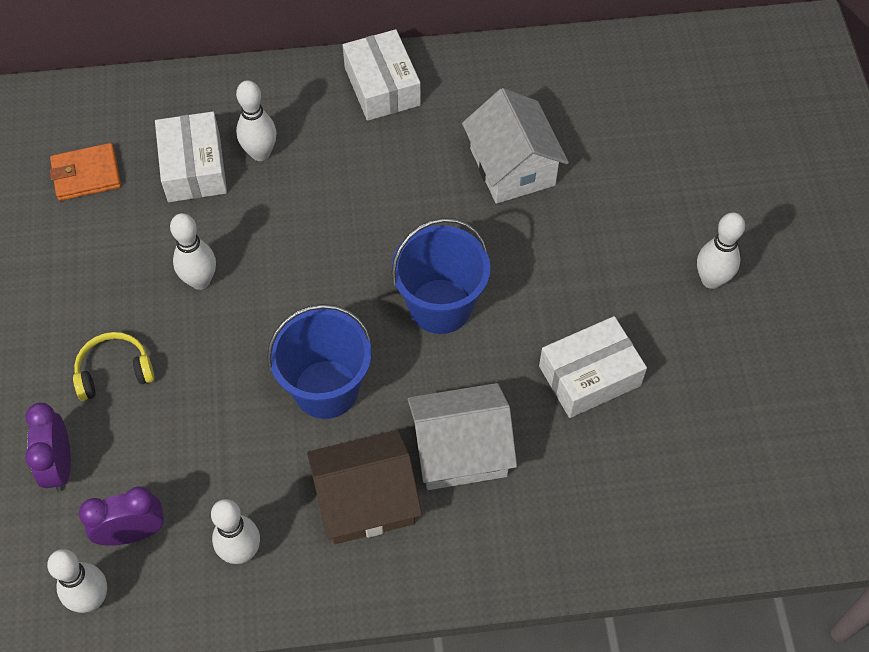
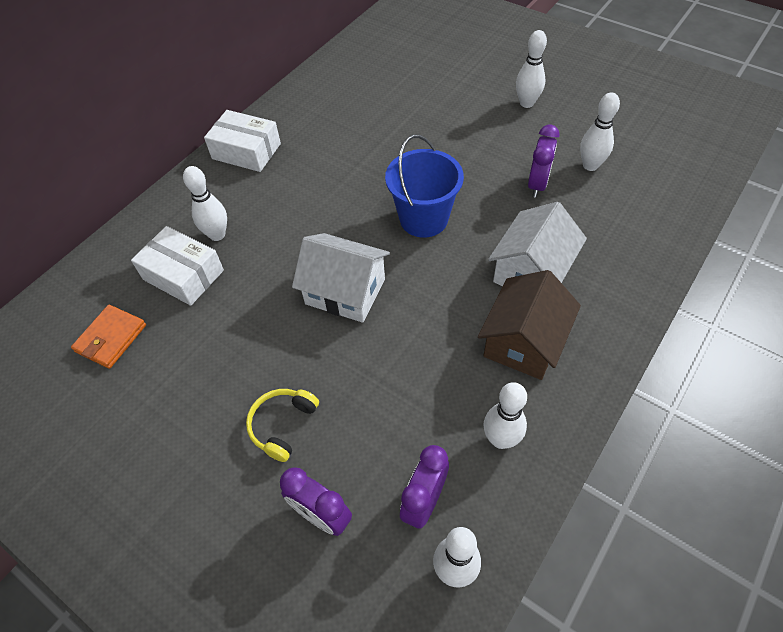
camera: 45 degrees left, 5 degrees down
white bowling pin [170,213,216,290] -> white bowling pin moved to [580,92,620,171]
blue bucket [267,304,371,419] -> none
white house [462,88,569,204] -> white house moved to [292,233,390,323]
white box [539,316,647,418] -> purple clock [528,125,559,198]

